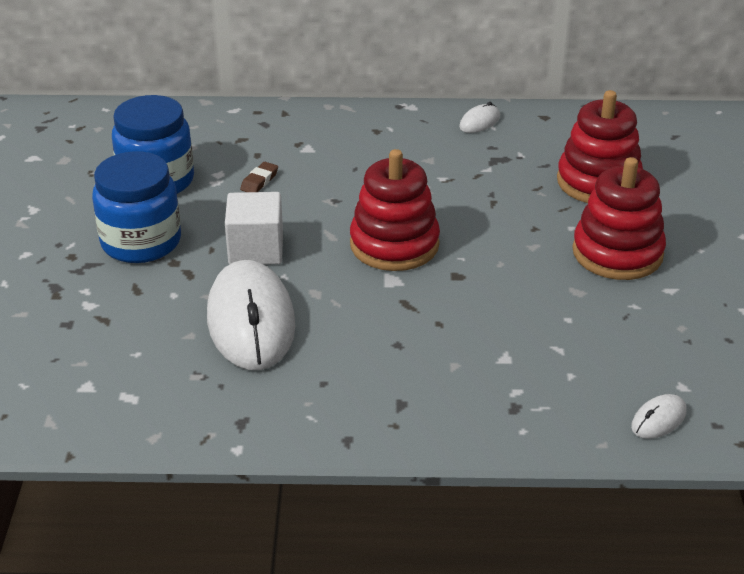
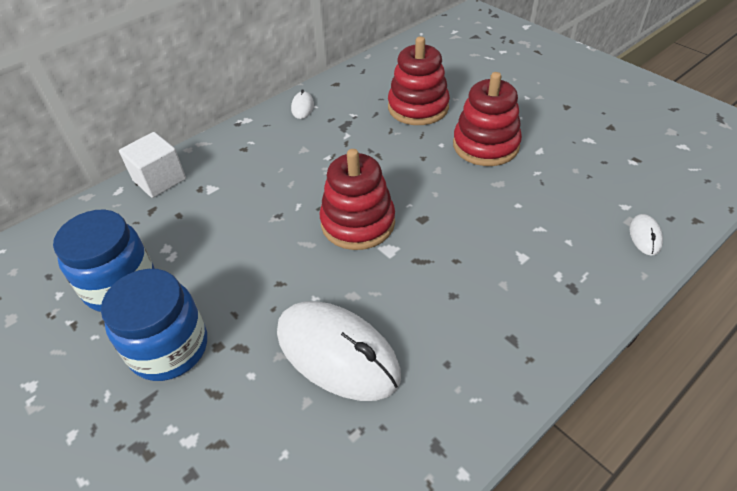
camera: 40 degrees left, 10 degrees up
white cube [225,192,283,265] -> white cube moved to [119,132,186,198]
brown eraser [240,162,278,192] -> none

